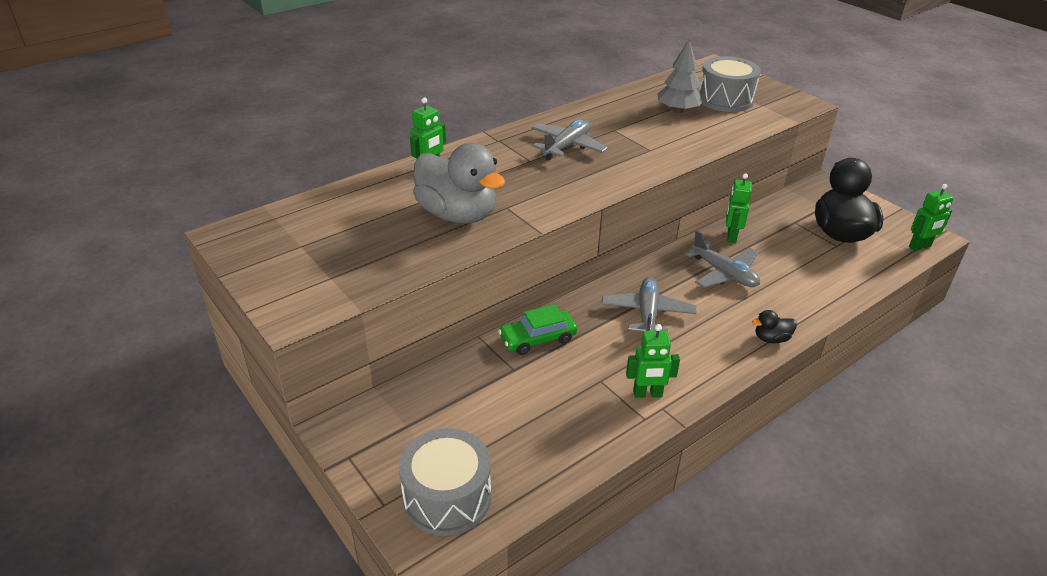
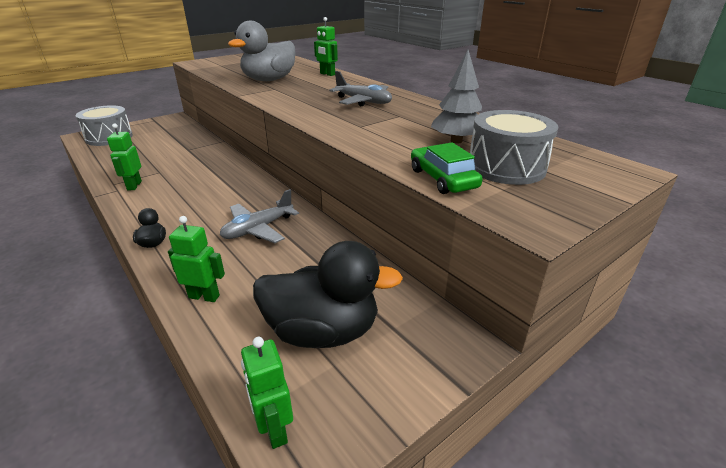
camera: 90 degrees right, 5 degrees down
green car [498,304,577,355] -> green car moved to [411,142,483,194]
grey plane [602,277,697,332] -> none
green robot [726,173,752,243] -> green robot moved to [168,216,225,302]

